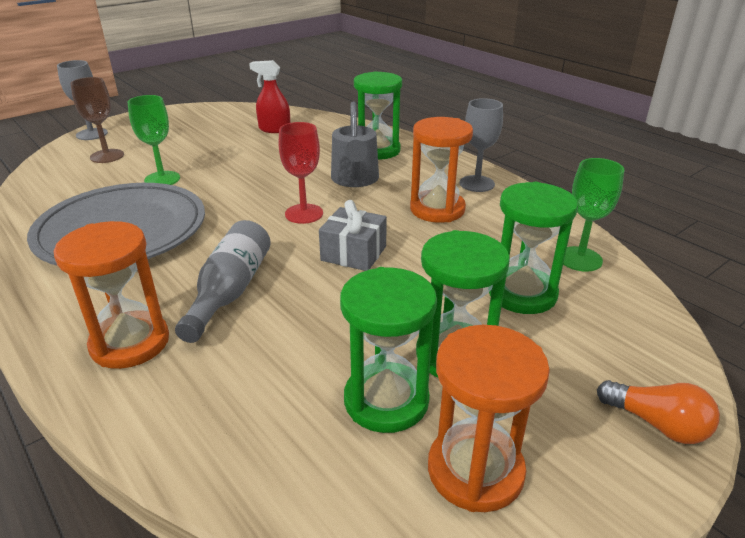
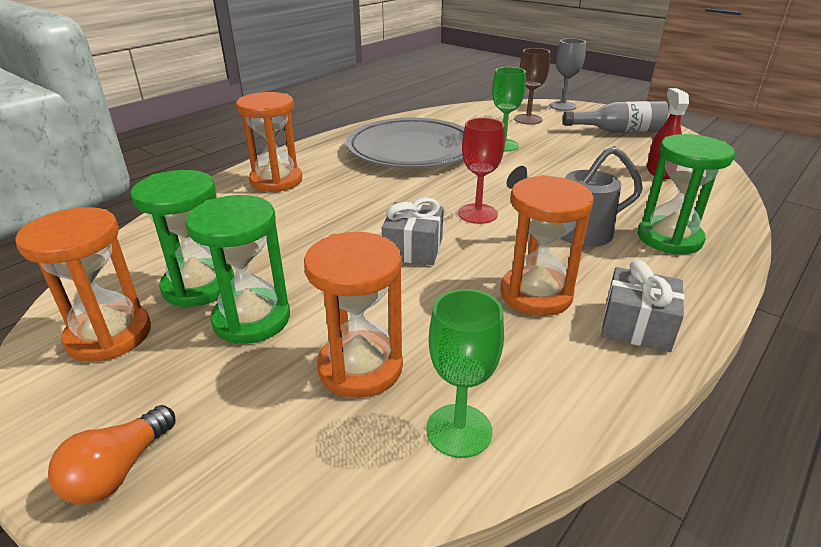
camera: 80 degrees right, 0 degrees up
grey bottle [175,220,271,343] -> grey bottle moved to [563,101,669,133]
grey goblet [460,98,503,192] -> grey gift [601,260,685,352]
green hourglass [489,182,578,314] -> orange hourglass [304,232,403,398]

